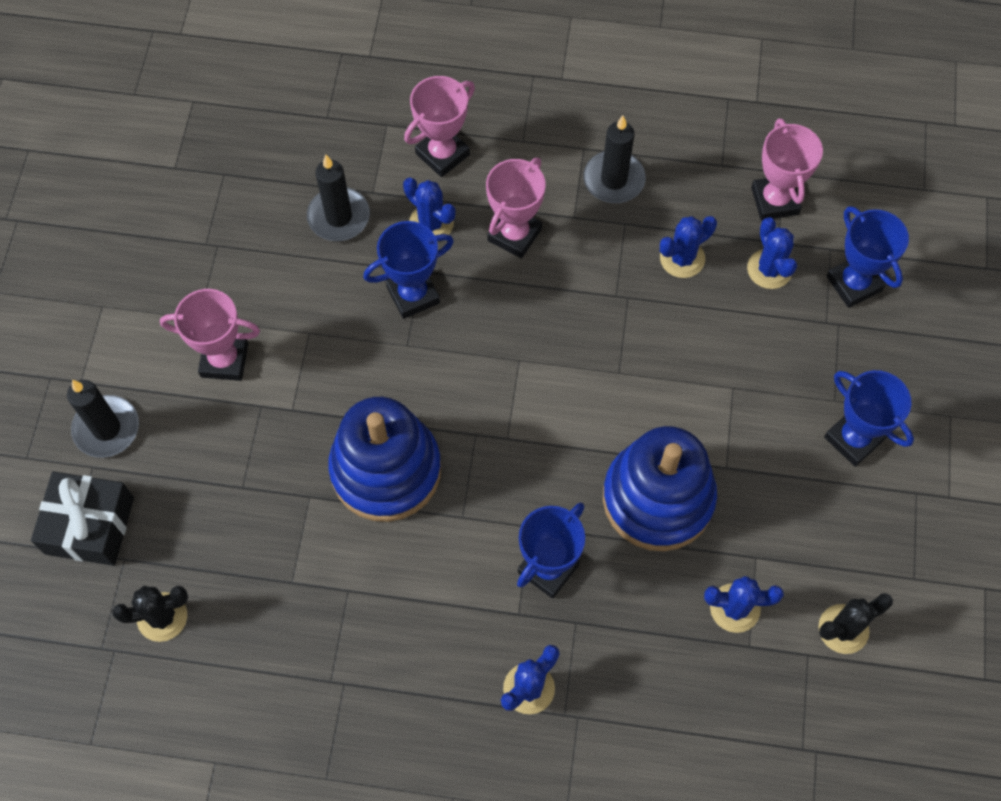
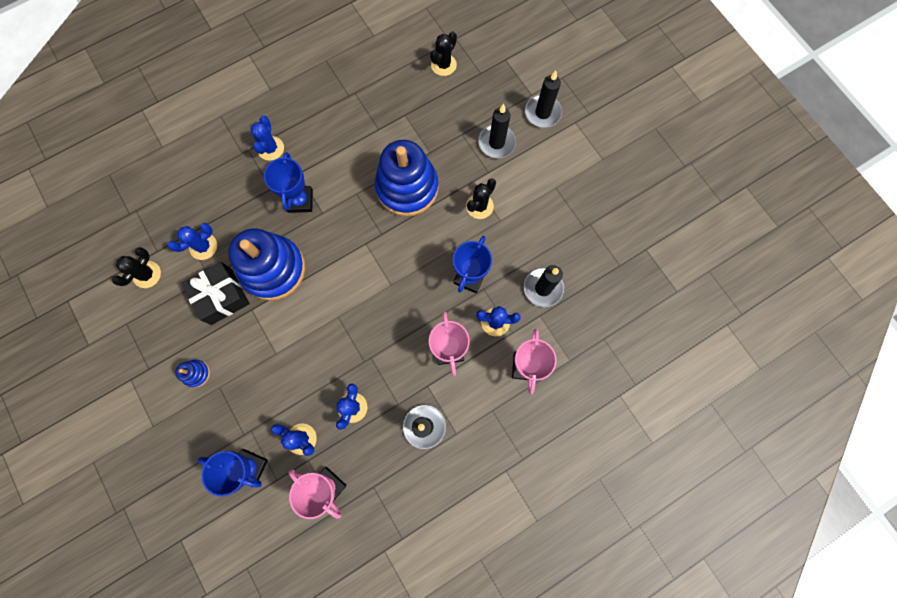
camera: 140 degrees right, 10 degrees up
black gift [31,471,134,566] -> black gift moved to [181,262,250,325]
pink trophy [160,289,260,381] -> none
blue trophy [824,370,914,467] -> blue stacking toy [175,360,210,388]
none -> black cactus [466,178,496,219]
none -> black candle [478,104,516,158]

